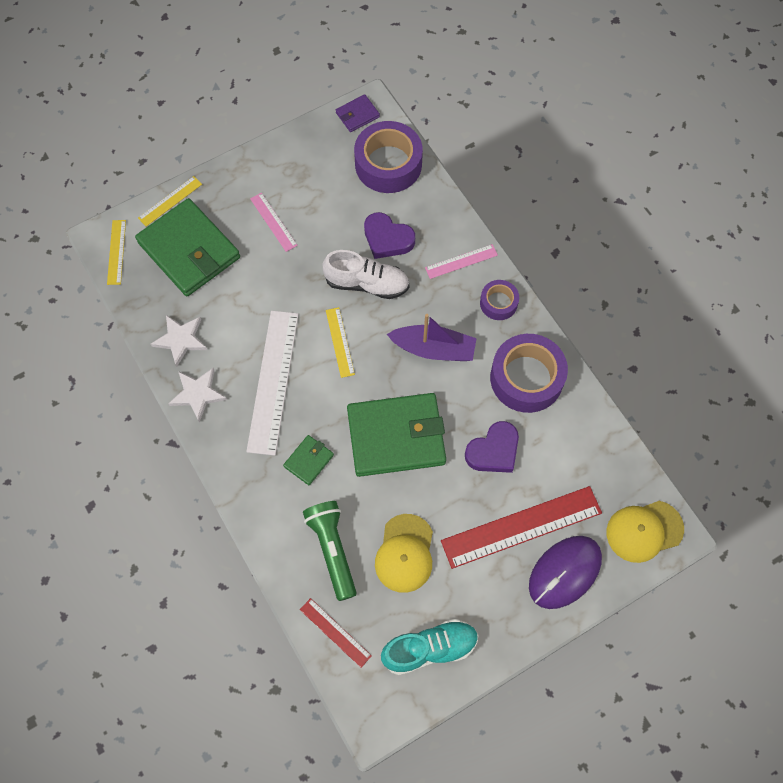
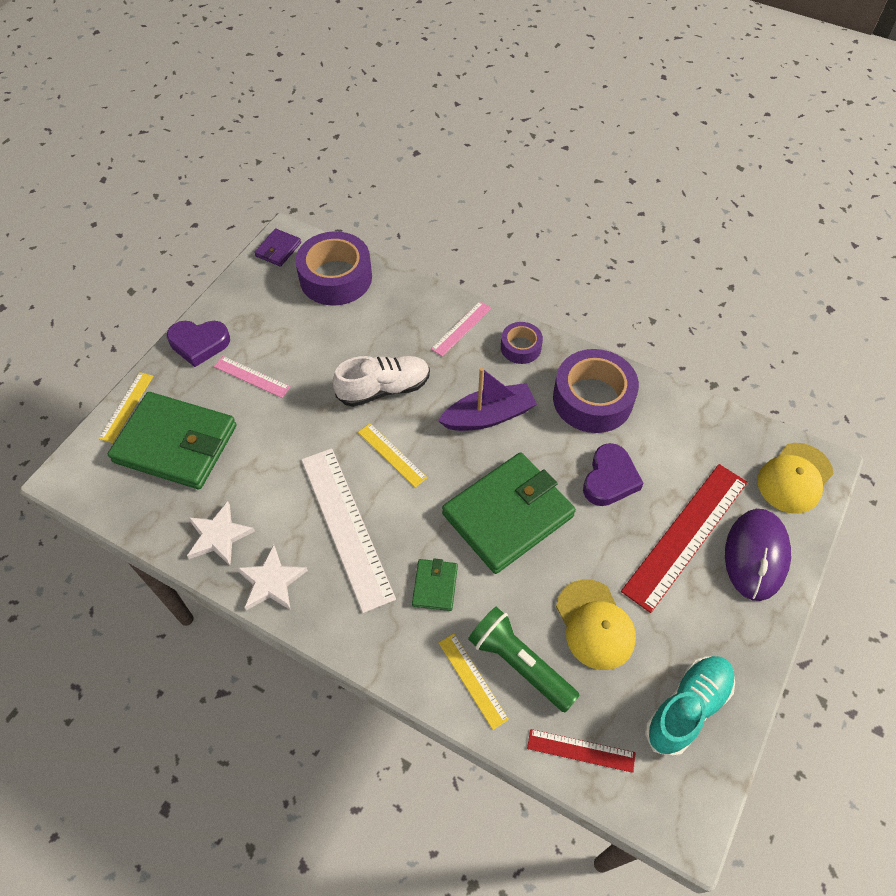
camera: 30 degrees left, 10 degrees down
yellow ruler [107,220,126,285] -> yellow ruler moved to [439,634,509,730]
purple heart [364,212,415,259] -> purple heart moved to [167,321,230,367]

